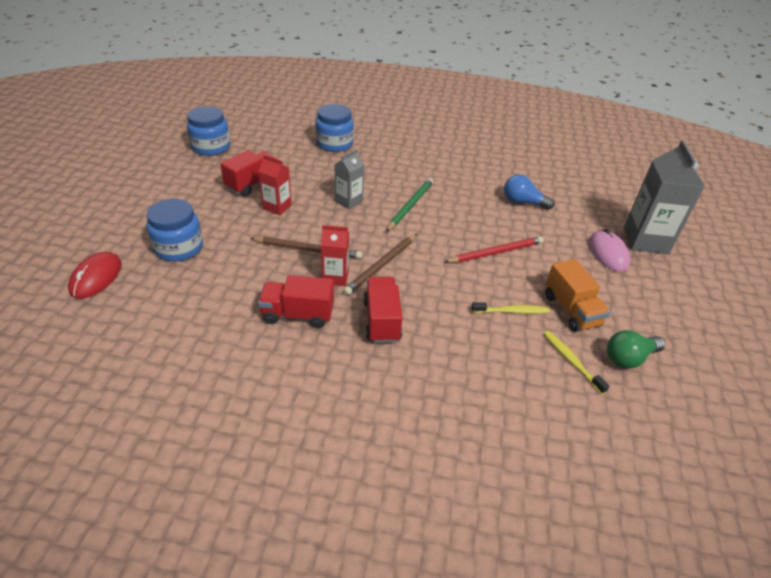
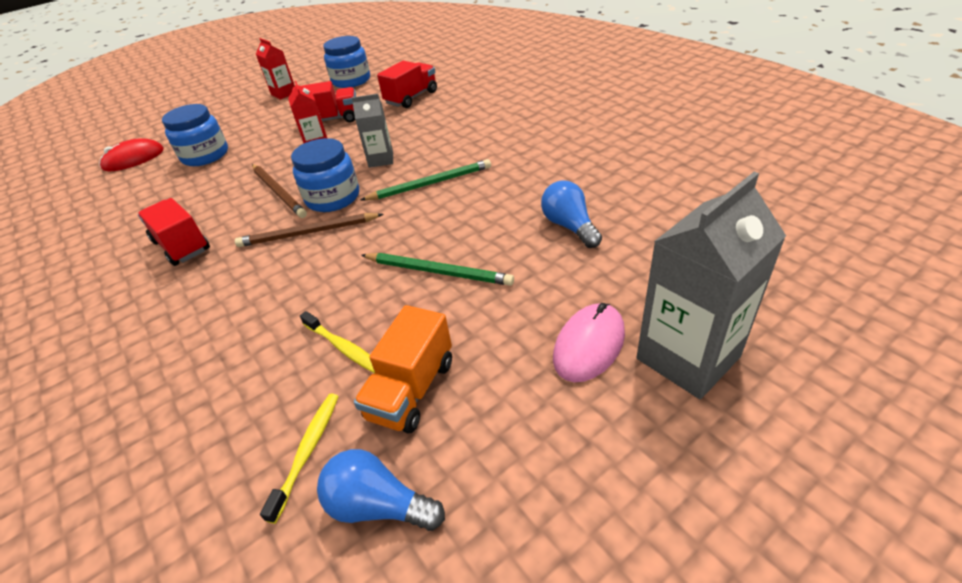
camera: 50 degrees right, 0 degrees up
blue jar [315,104,354,152] -> blue jar moved to [291,138,359,212]
red carton [321,225,349,286] -> red carton moved to [256,38,295,100]
red truck [363,277,402,343] -> red truck moved to [377,61,437,108]
red pencil [445,236,544,263] -> green pencil [361,253,514,286]
green light bulb [607,330,665,369] -> blue light bulb [317,449,445,531]

